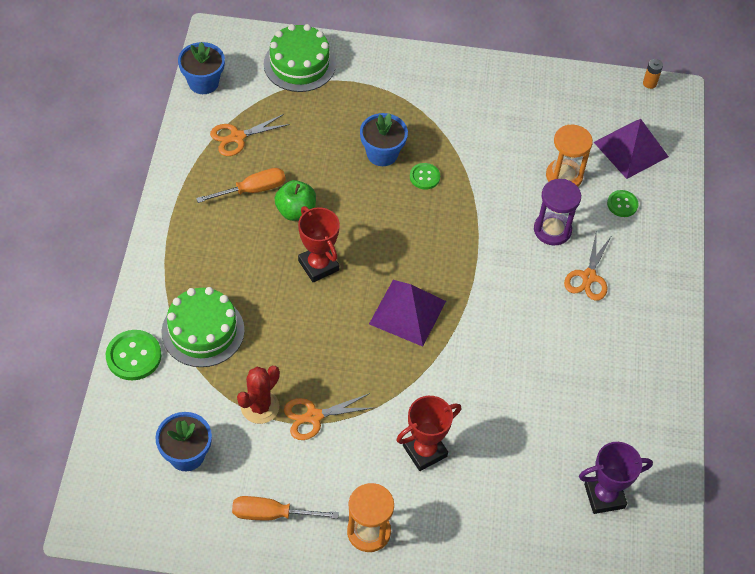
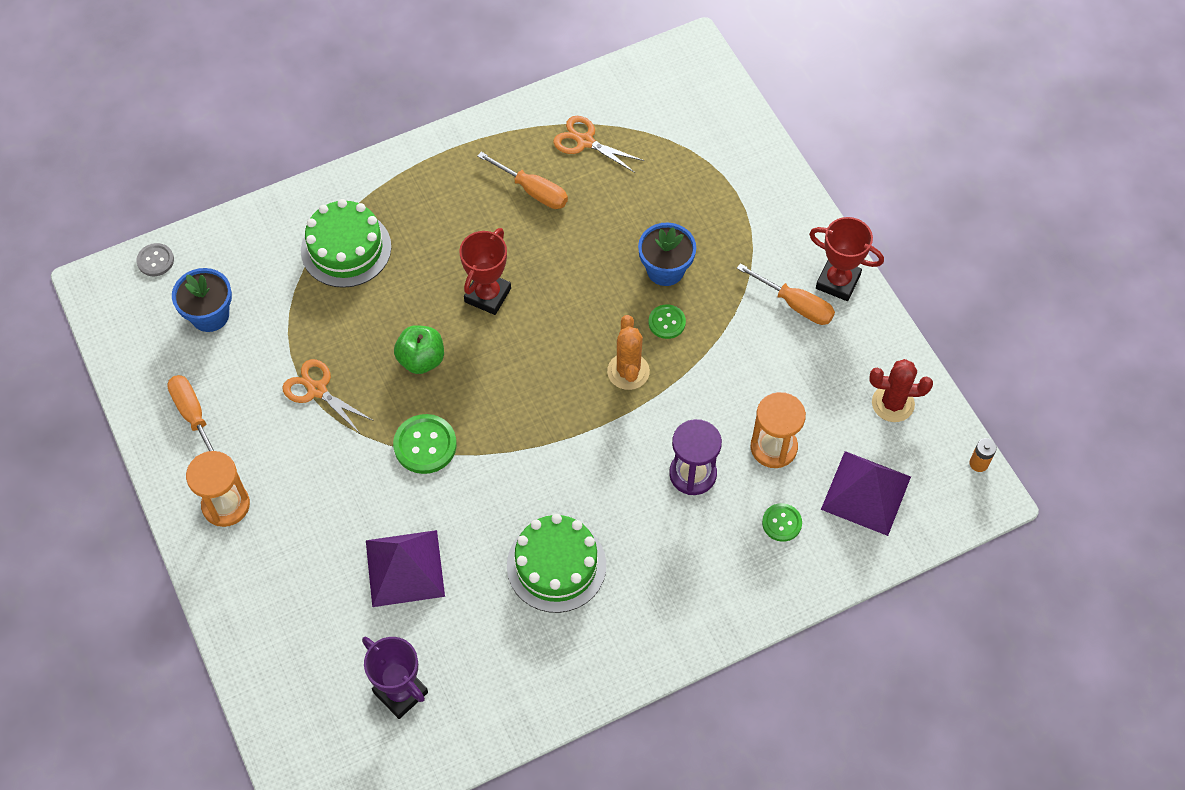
camera: 60 degrees right, 5 degrees up
green button [106,330,161,380] -> green button moved to [393,414,457,474]
blue flower pot [178,42,225,94] -> none
red cactus [237,366,280,424] -> red cactus moved to [870,359,933,422]
green cake [264,24,336,92] -> green cake moved to [507,514,606,613]
green apple [274,180,316,221] -> green apple moved to [394,325,444,374]
purple pyramid [369,280,446,347] -> purple pyramid moved to [366,530,445,607]
red trophy [396,396,461,471] -> red trophy moved to [809,217,884,301]
orange scissors [564,234,612,301] -> none
none -> grey button [136,243,174,276]
none -> orange cactus [607,315,650,390]
none -> orange screwdriver [737,263,835,325]

